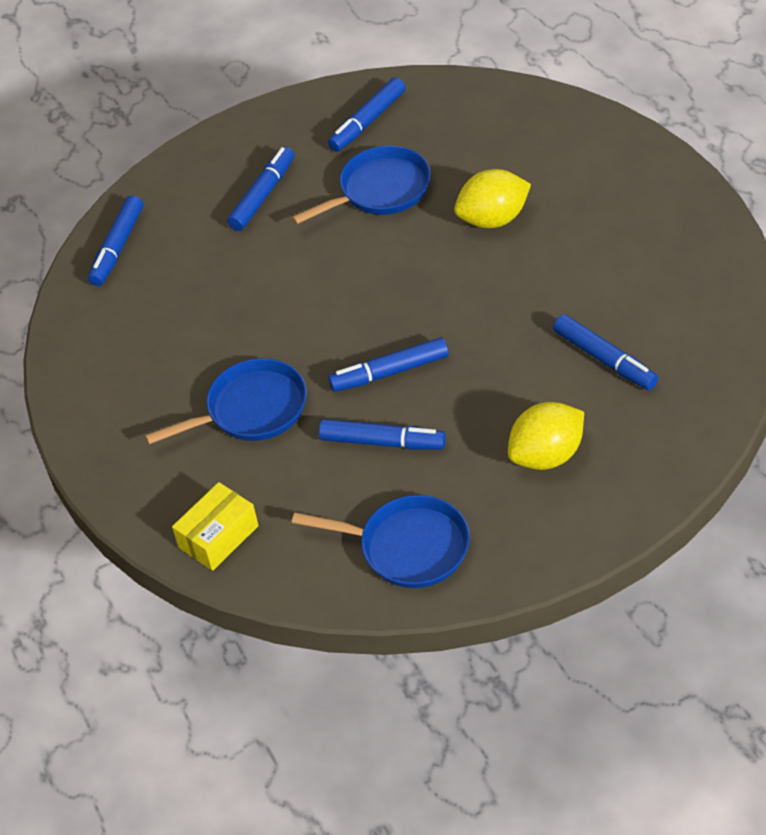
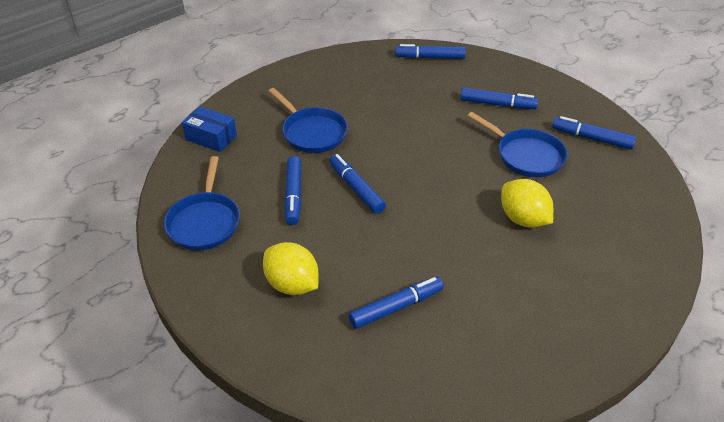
camera: 70 degrees right, 5 degrees down
yellow box [172,482,259,571] -> blue box [182,106,237,152]
blue marker [553,314,658,390] -> blue marker turned 150 degrees counterclockwise [349,277,444,329]

